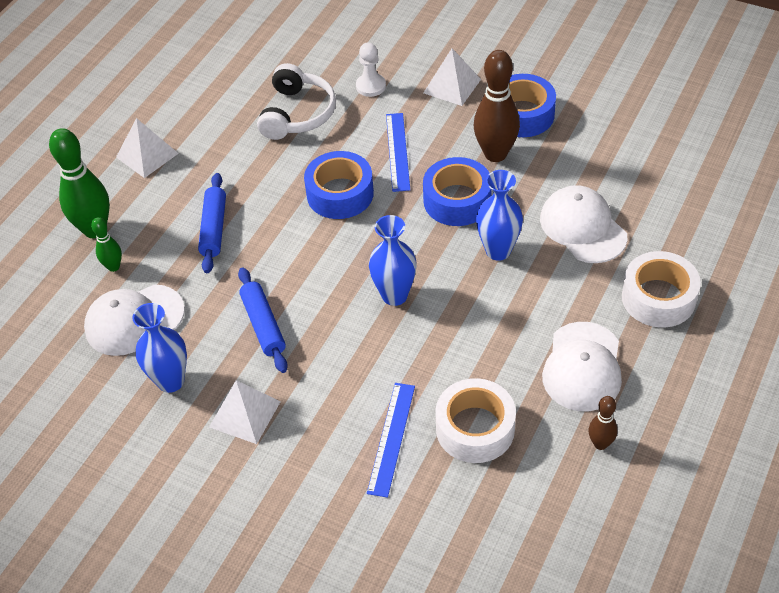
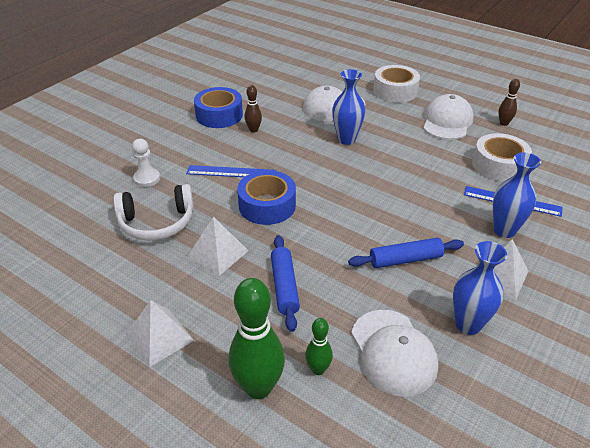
camera: 85 degrees left, 10 degrees down
blue rolling pin [198,173,226,273] -> blue rolling pin turned 75 degrees clockwise [271,235,300,332]
white headphones [257,63,336,140] -> white headphones turned 150 degrees clockwise [113,184,194,241]
blue vase [369,215,417,306] -> blue vase moved to [493,152,541,238]
blue tape [423,157,492,226] -> none
white pyramid [424,48,481,106] -> white pyramid moved to [187,217,248,276]
brown bowling pin [474,50,520,162] -> brown bowling pin [245,85,262,133], size x0.51
white cap [542,322,622,411] -> white cap turned 90 degrees counterclockwise [423,94,473,140]

